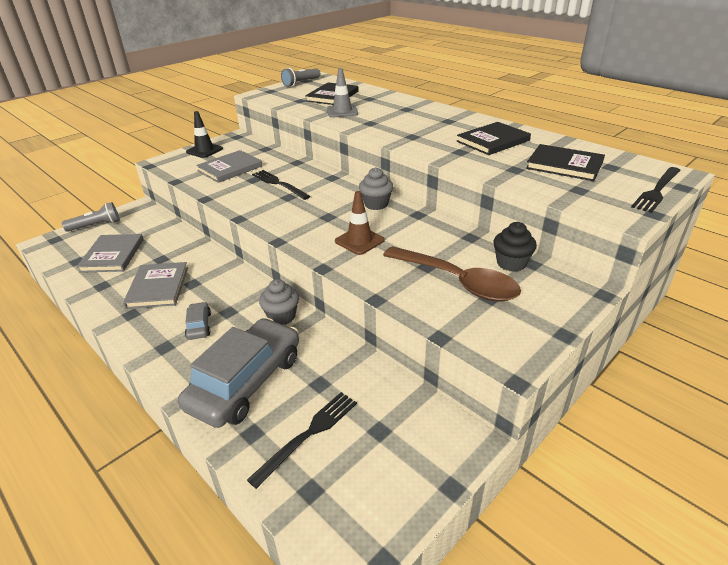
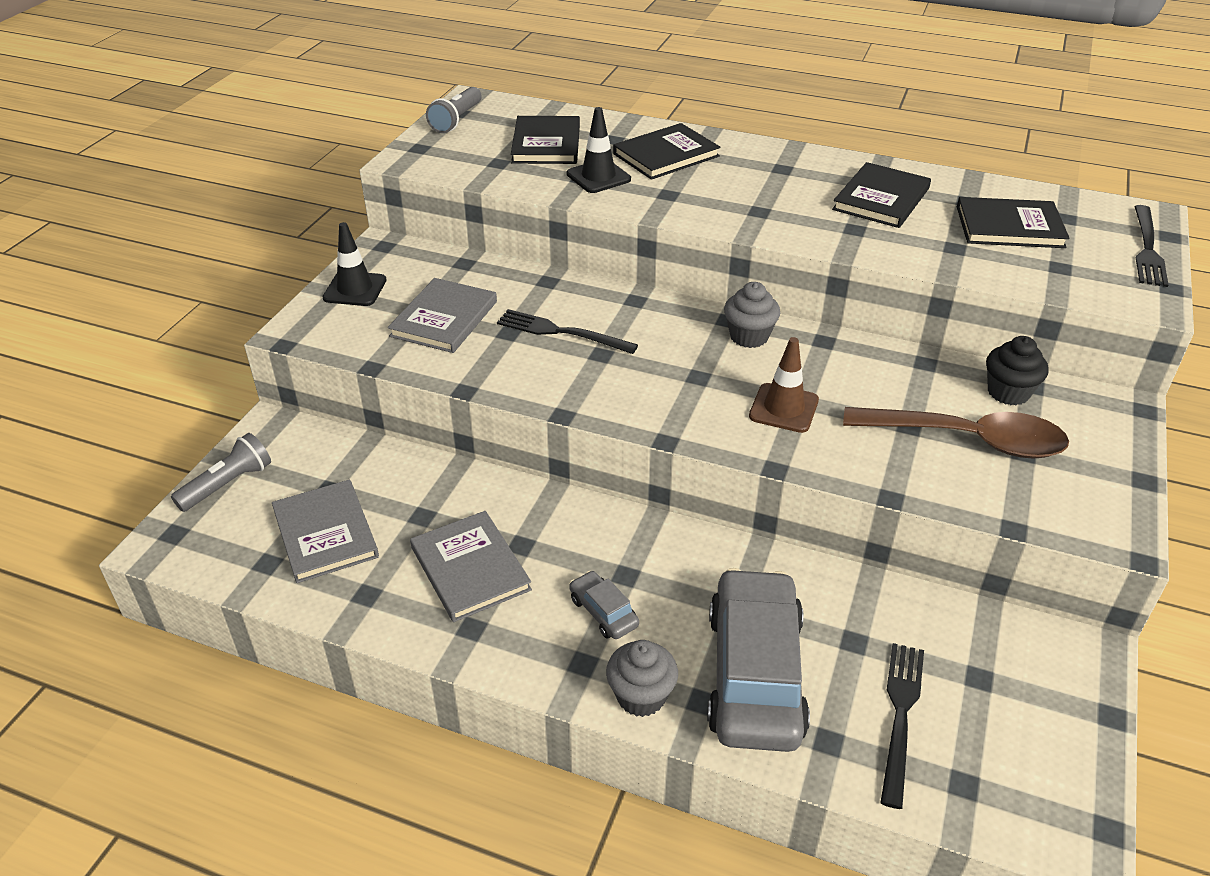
camera: 25 degrees left, 5 degrees up
grey cupcake [259,279,299,325] -> grey cupcake moved to [606,640,678,717]
grey traffic cone [327,68,358,118] -> black traffic cone [566,107,631,193]
none -> black book [613,123,720,180]

